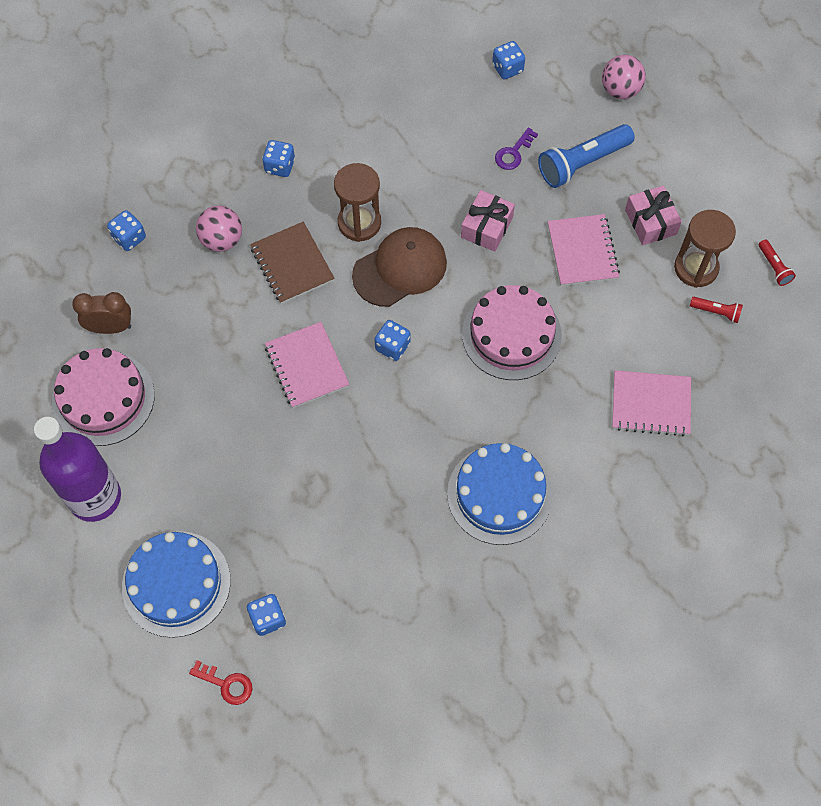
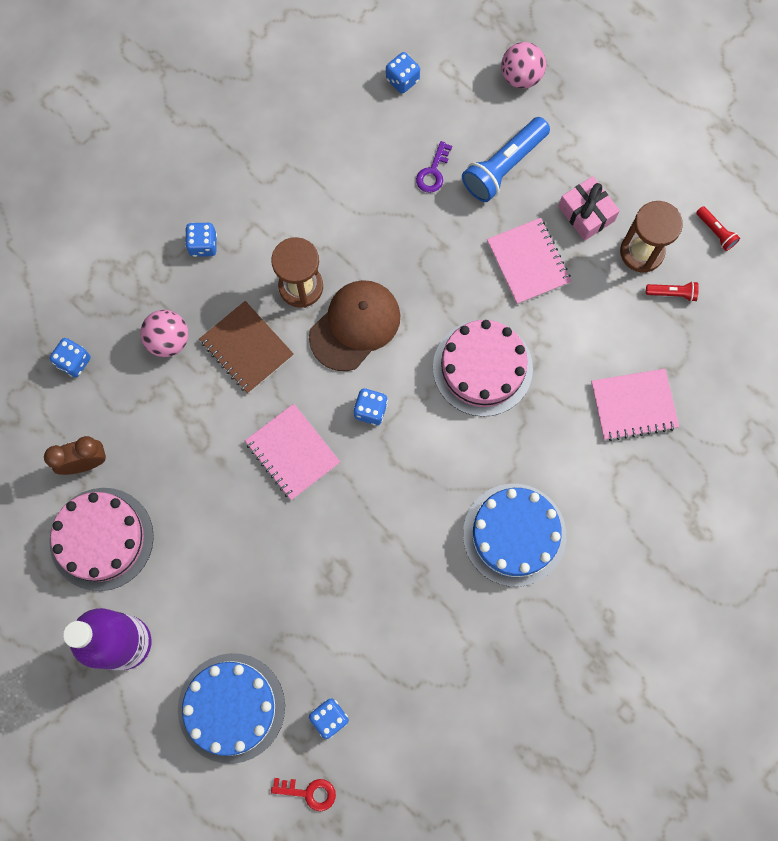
camera: 15 degrees left, 10 degrees up
pink gift [461,190,515,252] -> none

